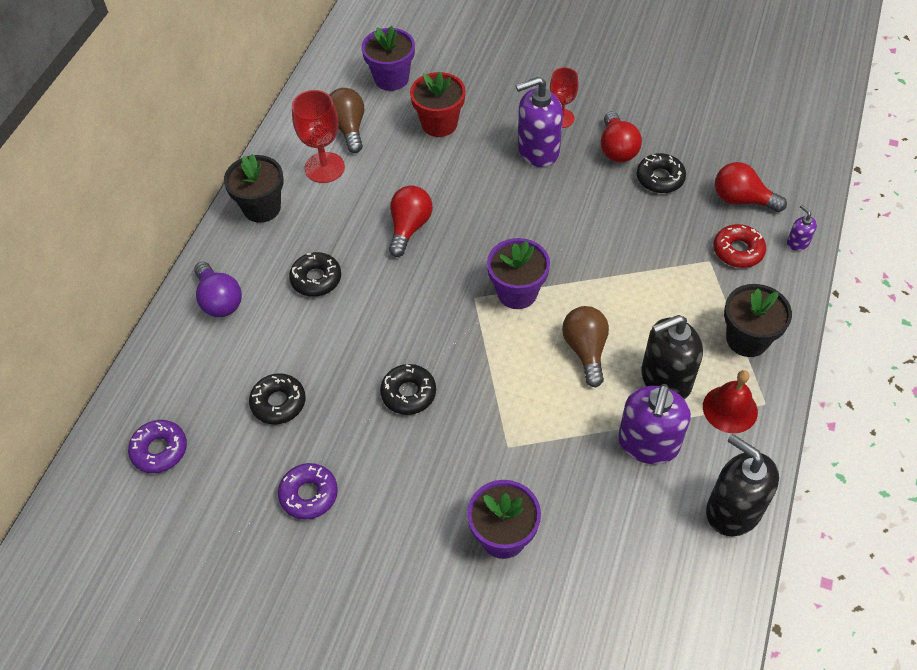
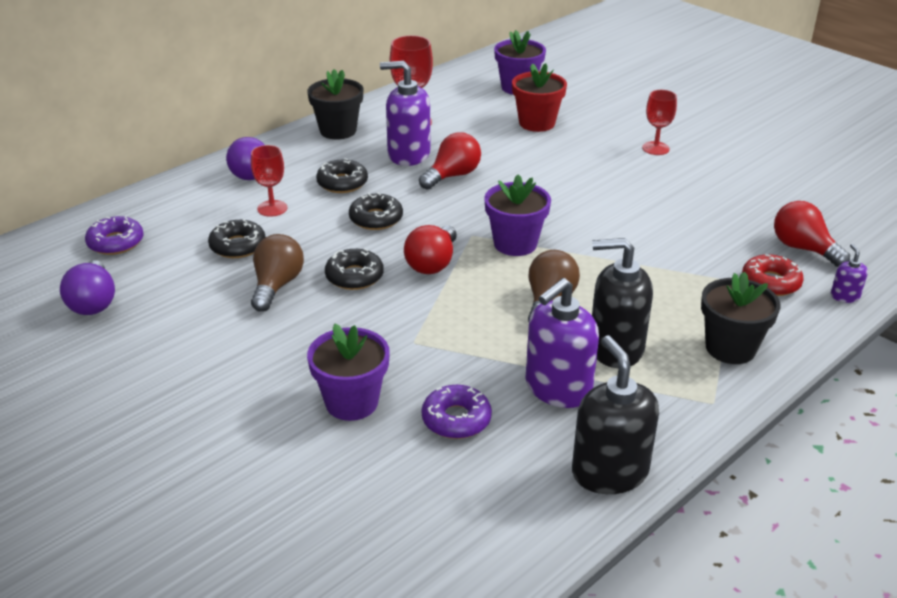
camera: 25 degrees right, 20 degrees down
purple donut [278,463,338,520] -> purple donut moved to [422,385,492,439]
brown light bulb [330,88,364,153] -> brown light bulb moved to [251,234,304,312]
purple soap dispenser [516,77,563,167] -> purple soap dispenser moved to [380,61,430,166]
red light bulb [601,111,642,162] -> red light bulb moved to [404,225,457,274]
black donut [637,153,686,193] -> black donut moved to [349,193,403,230]
red bell [703,370,758,433] -> none
none -> purple light bulb [60,260,115,315]
none -> red goblet [251,145,287,217]

